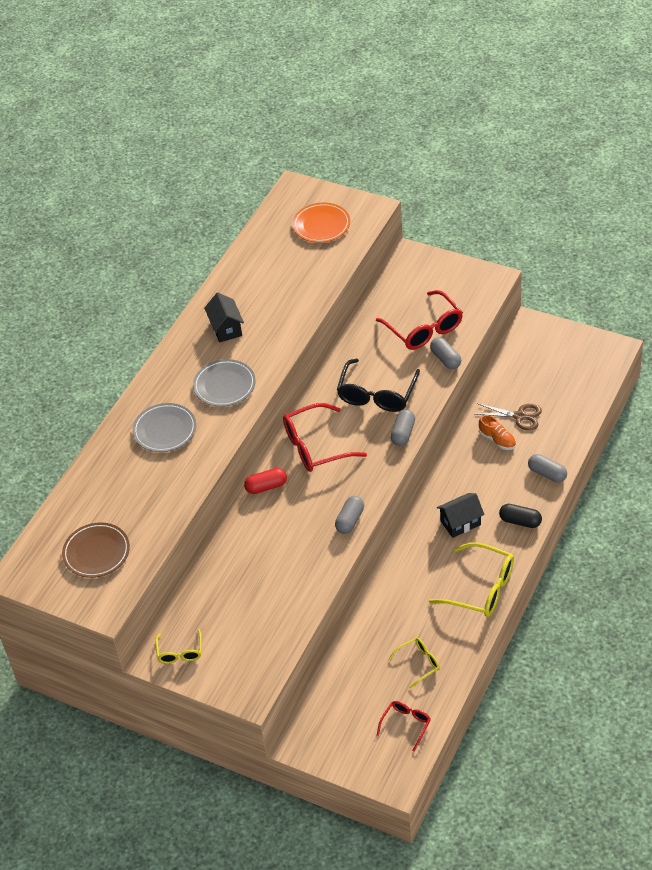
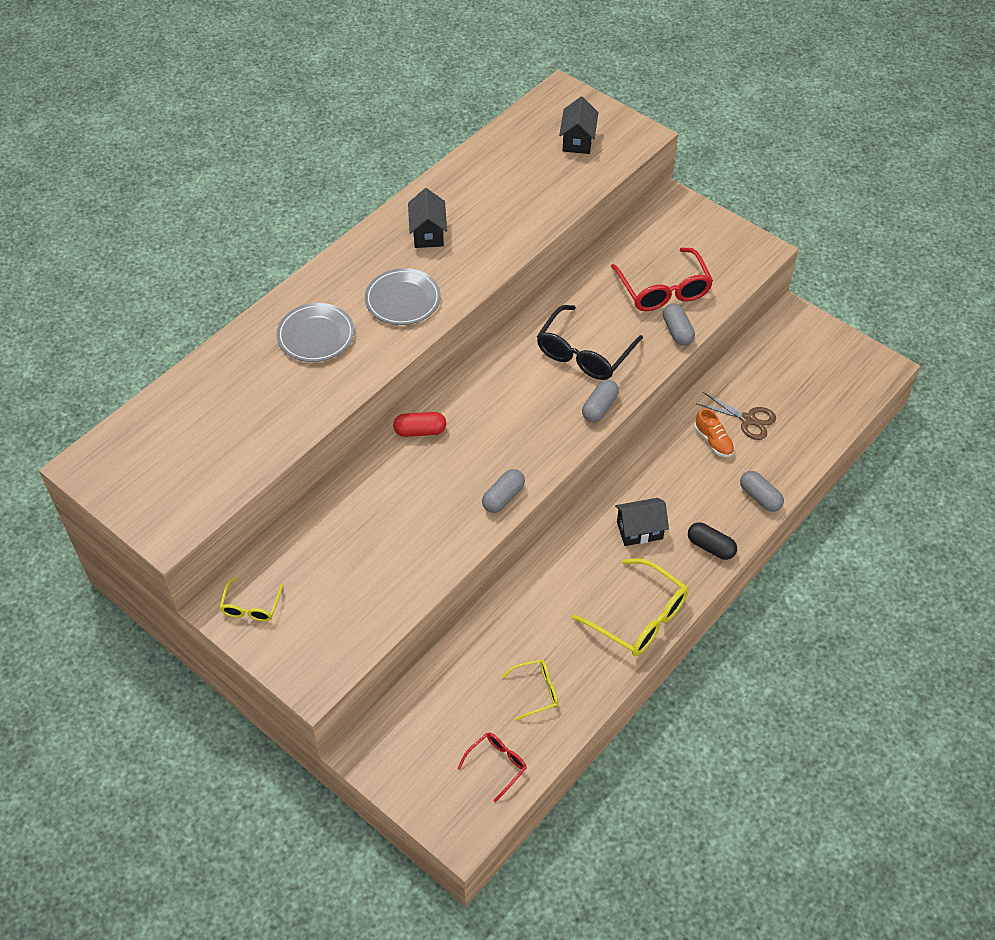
camera: 10 degrees right, 5 degrees up
brown plate [62,522,130,578] -> none
red glasses [283,403,367,472] -> none
orange plate [292,203,350,243] -> black house [559,97,598,154]

